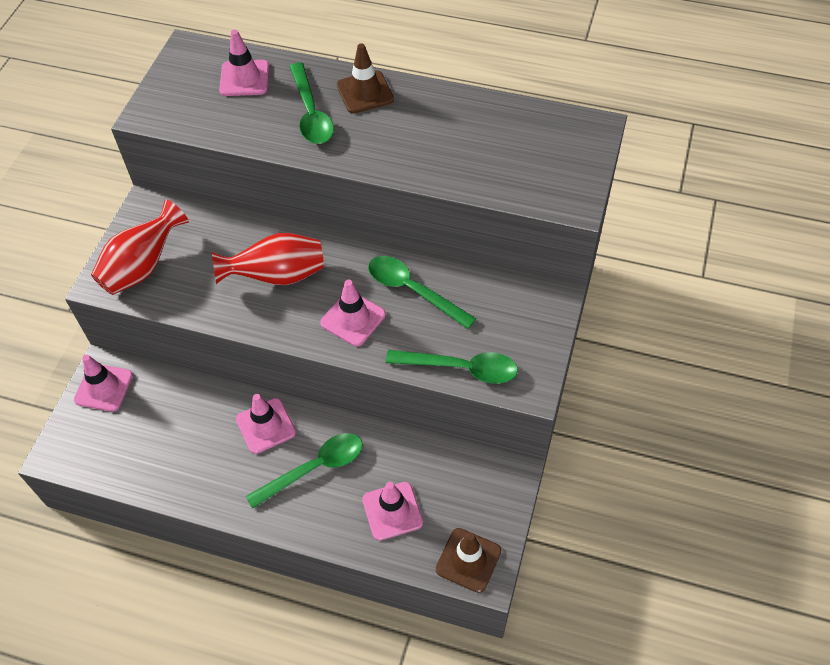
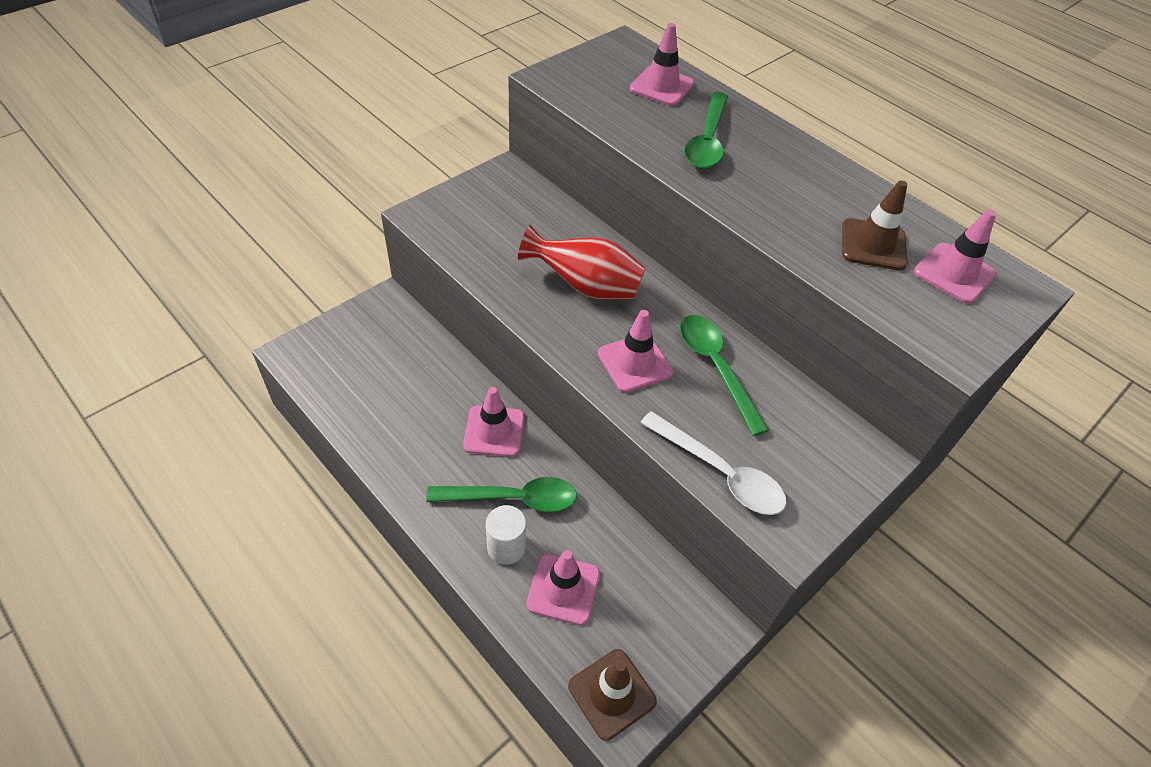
camera: 25 degrees right, 5 degrees down
pink traffic cone [74,355,133,412] -> pink traffic cone moved to [914,209,996,304]
red vase [91,199,189,295] -> none
brown traffic cone [337,43,394,113] -> brown traffic cone moved to [842,180,908,271]
green spoon [386,350,518,384] -> white spoon [640,411,786,515]
none -> white cylinder [486,505,526,565]

